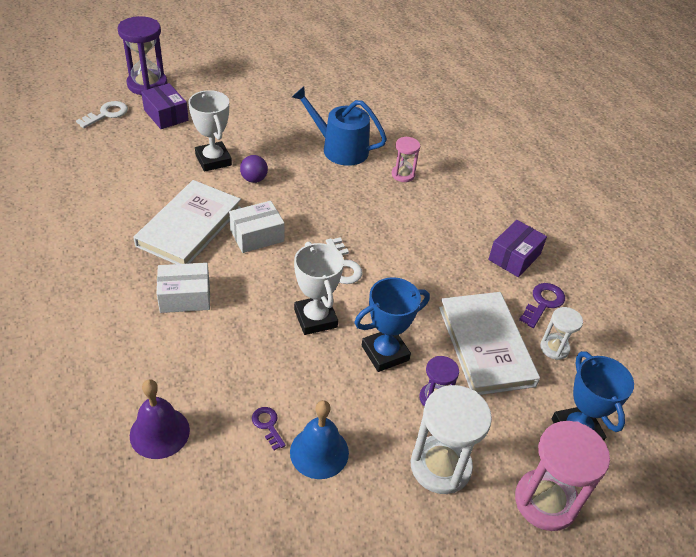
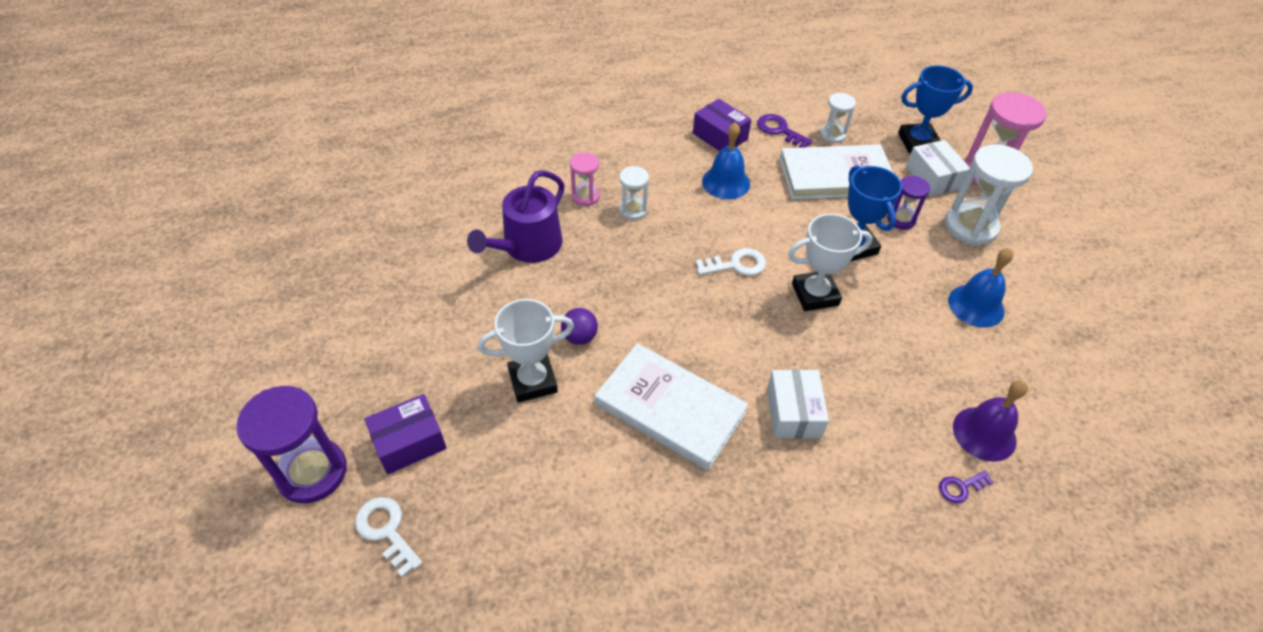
camera: 80 degrees left, 5 degrees up
white box [229,201,285,253] -> white box moved to [906,140,970,196]
purple key [252,407,286,450] -> purple key moved to [939,471,993,504]
blue watering can [292,87,387,166] -> purple watering can [467,170,565,263]
none -> white hourglass [619,166,649,220]
none -> blue bell [702,122,750,199]

